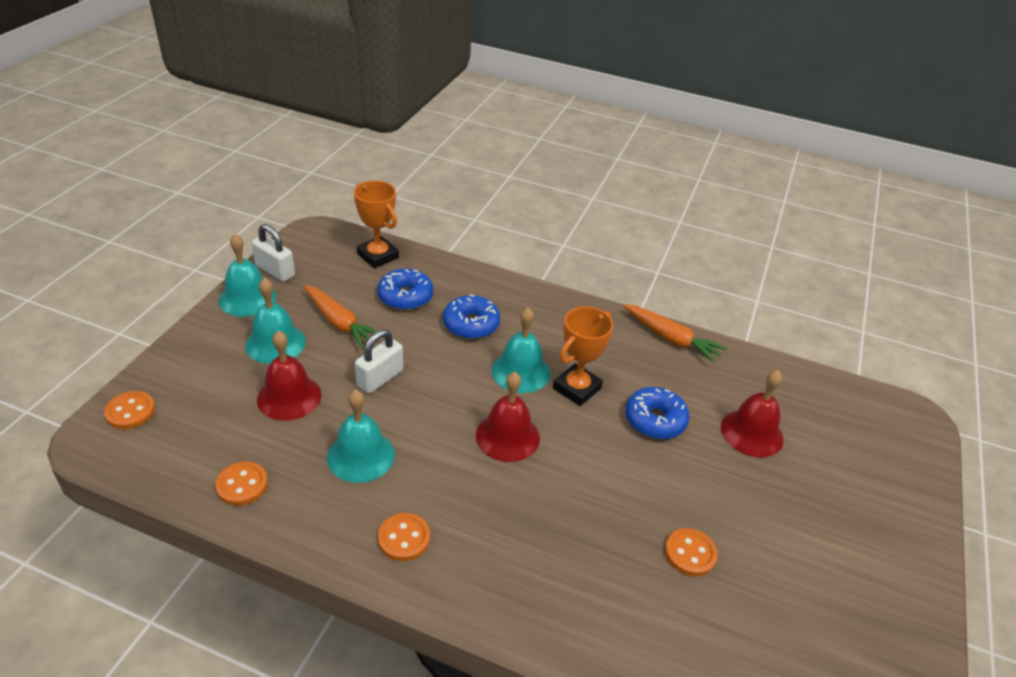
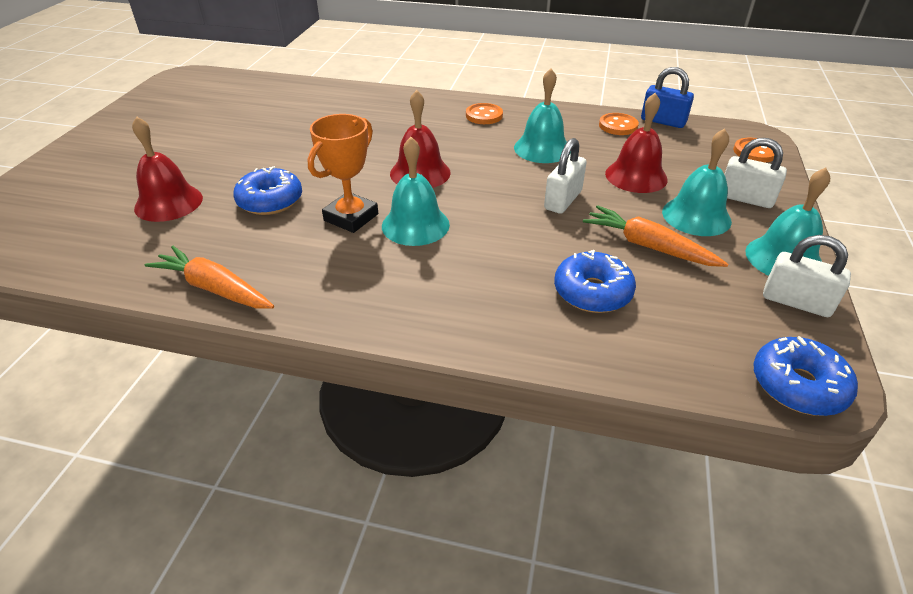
camera: 175 degrees right, 0 degrees up
orange trophy [354,181,399,268] -> none
blue donut [443,294,500,339] -> blue donut moved to [753,336,858,416]
orange button [665,528,717,576] -> none
none -> blue padlock [641,67,694,128]
none -> white padlock [724,138,787,208]

